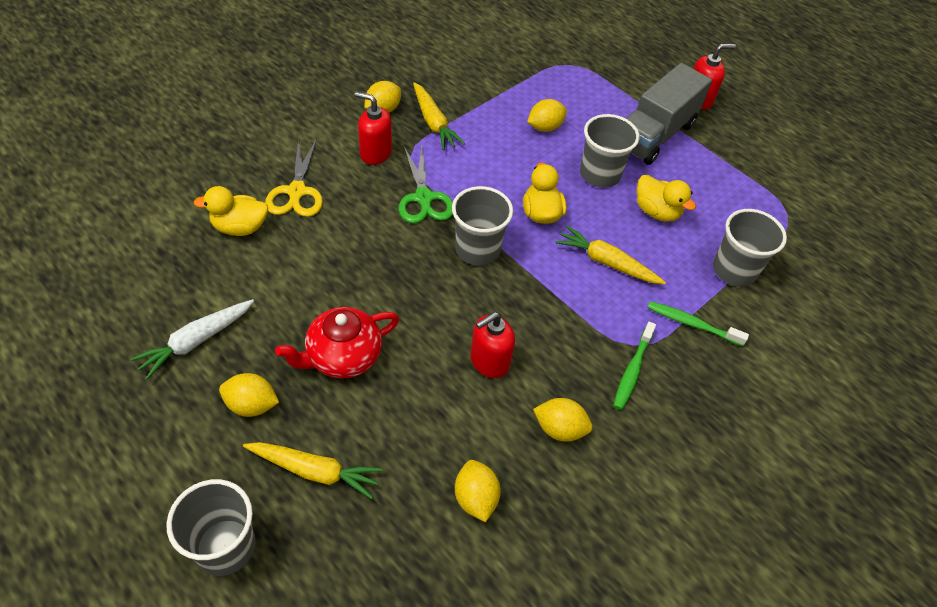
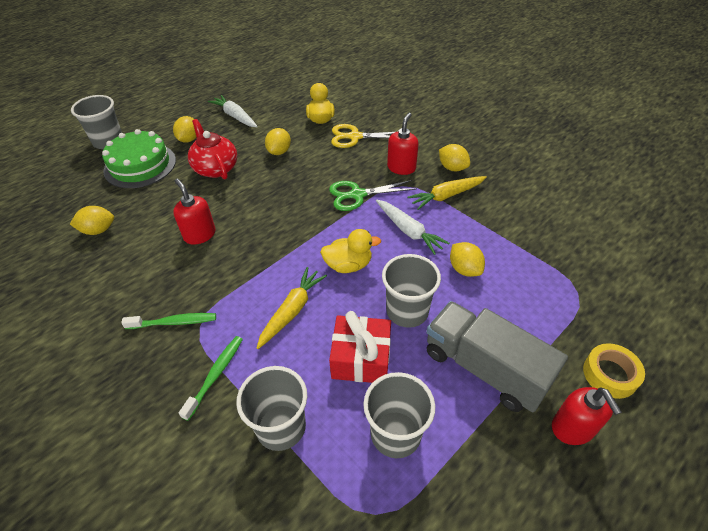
camera: 95 degrees right, 5 degrees down
yellow carrot [243,442,383,499] -> green cake [102,129,176,188]
grey cup [452,186,513,265] -> grey cup moved to [363,372,435,458]
yellow lemon [533,398,593,442] -> yellow lemon moved to [265,128,291,155]
green toothbrush [613,322,656,410] -> green toothbrush turned 150 degrees clockwise [121,313,216,329]
yellow duck [637,175,696,222] -> red gift [329,311,391,383]
none -> white carrot [376,200,450,255]
none -> yellow tape [583,343,645,399]

